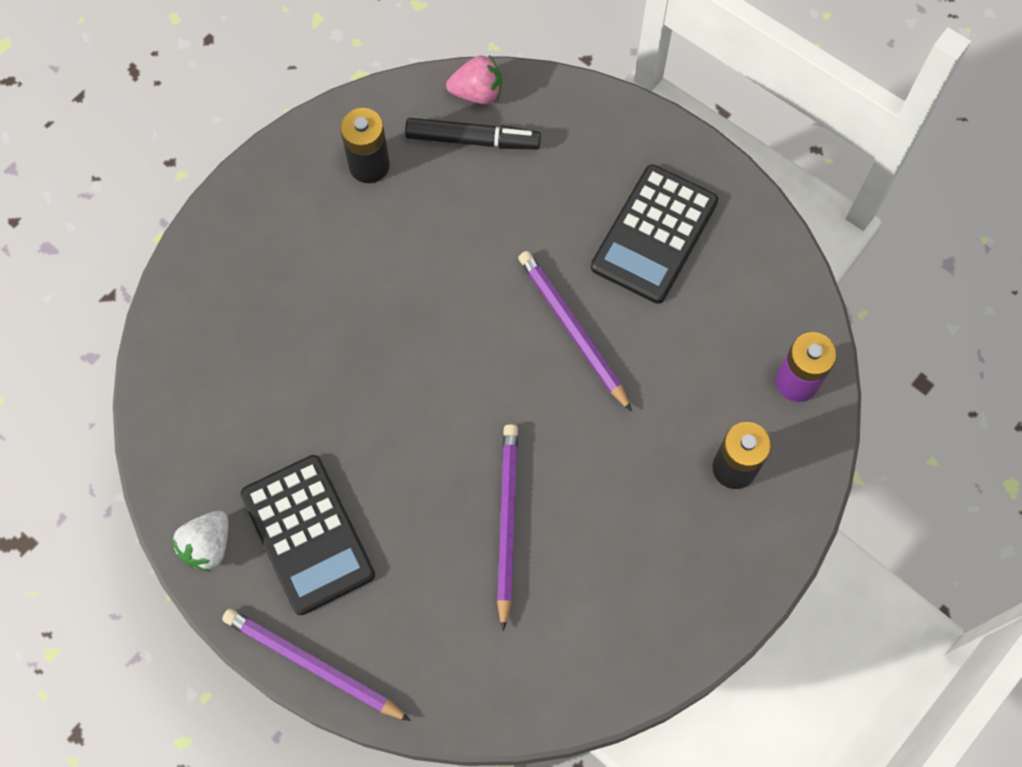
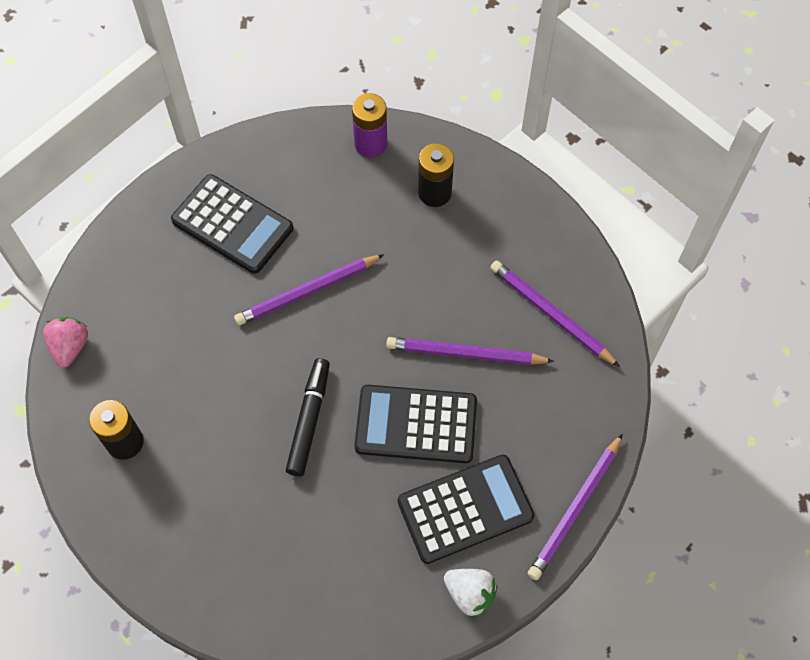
camera: 85 degrees left, 5 degrees down
black marker [405,118,541,149] -> black marker moved to [286,358,330,476]
none -> black calculator [354,385,477,463]
none -> purple pencil [490,260,620,367]

